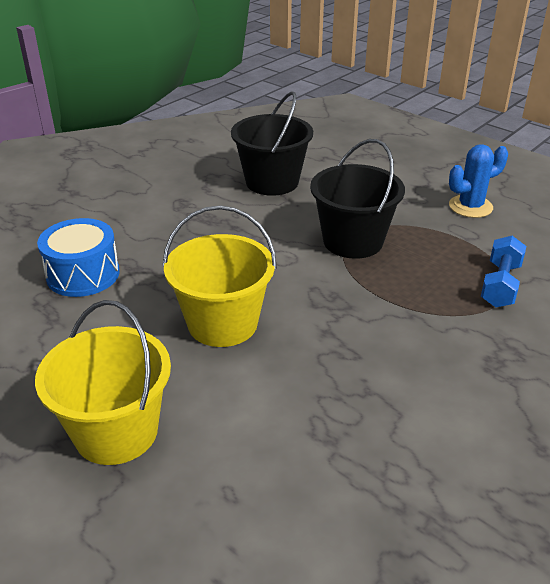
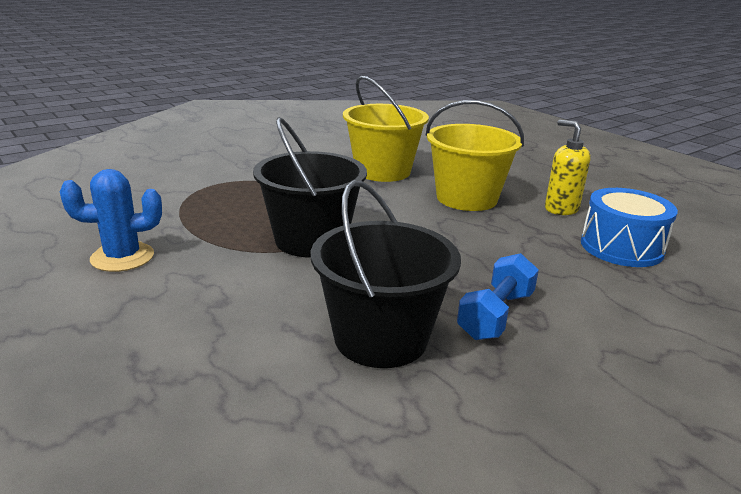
camera: 170 degrees left, 10 degrees down
yellow bucket [35,300,171,465] -> yellow bucket moved to [343,76,429,182]
blue dumbbell [481,236,526,308] -> blue dumbbell moved to [457,253,539,340]
none -> yellow soap dispenser [545,120,591,215]

